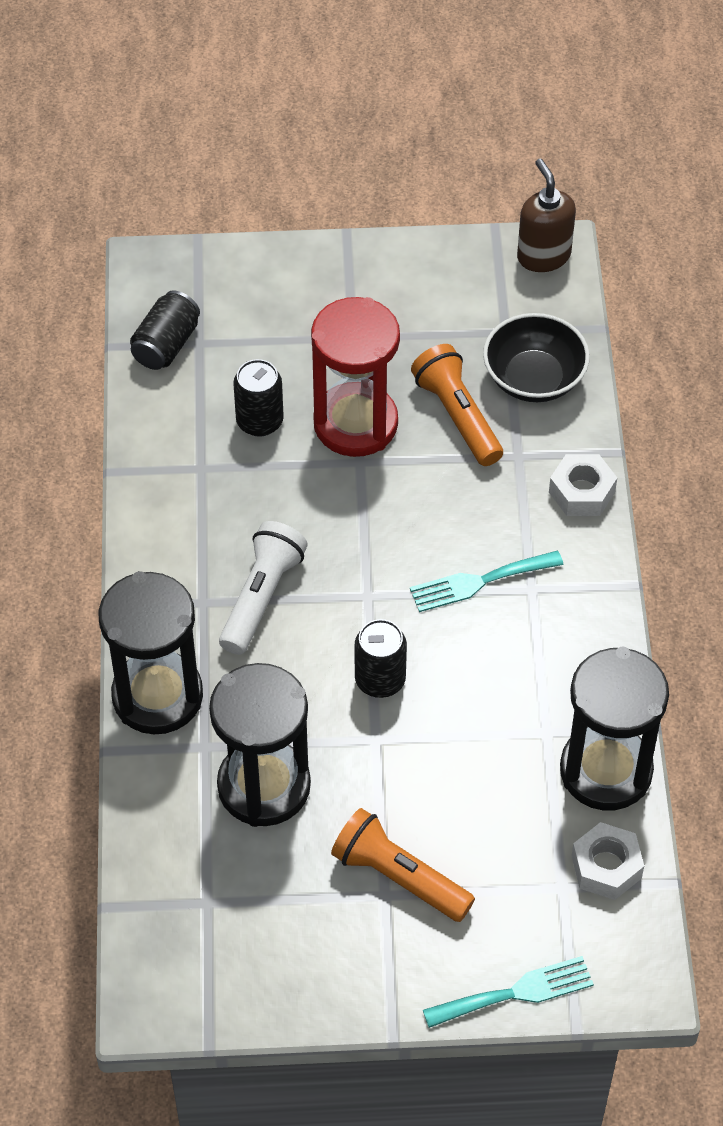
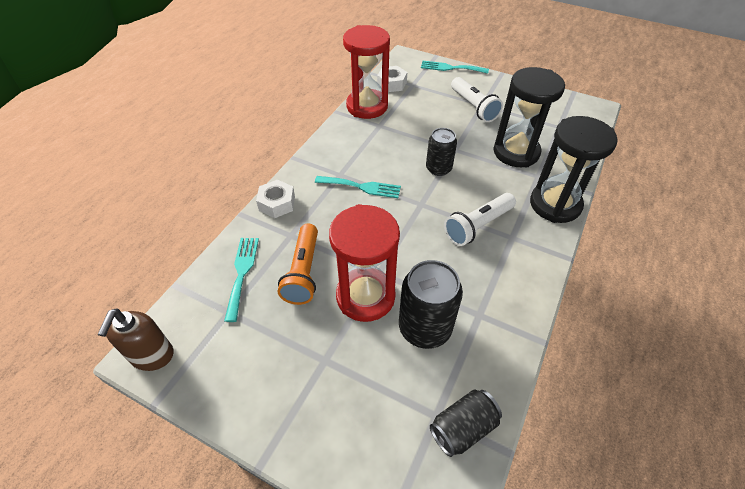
camera: 150 degrees left, 5 degrees down
black can [233,359,284,437] -> black can [399,260,463,349], size x1.54
orange flashlight [331,808,475,922] -> white flashlight [451,77,503,122]
black bowl [483,313,590,402] -> turquoise fork [224,238,259,322]
black hourglass [560,647,669,810] -> red hourglass [343,25,390,119]

